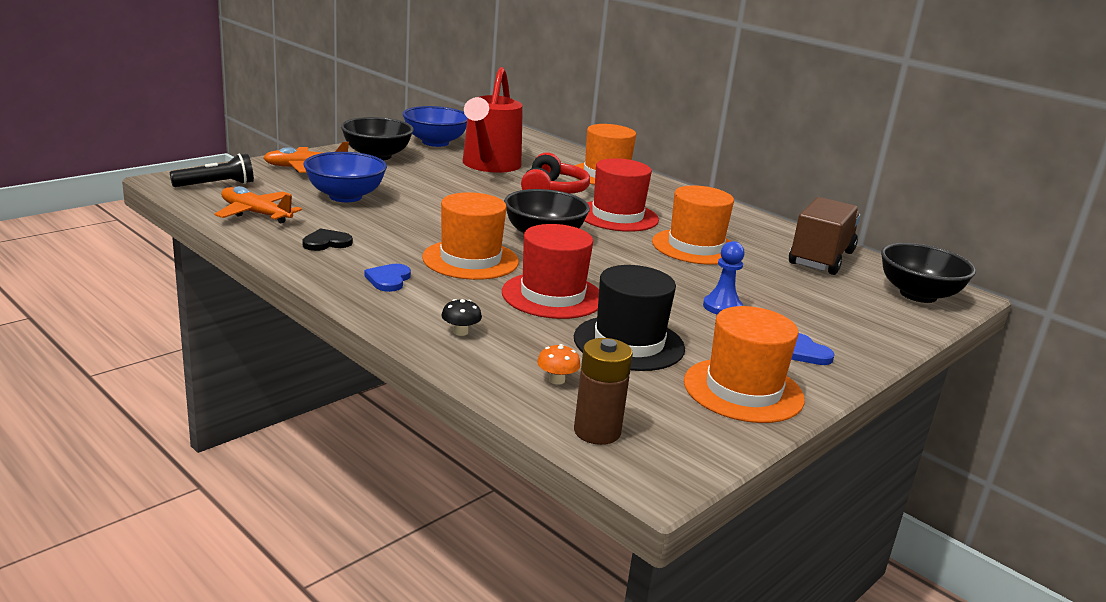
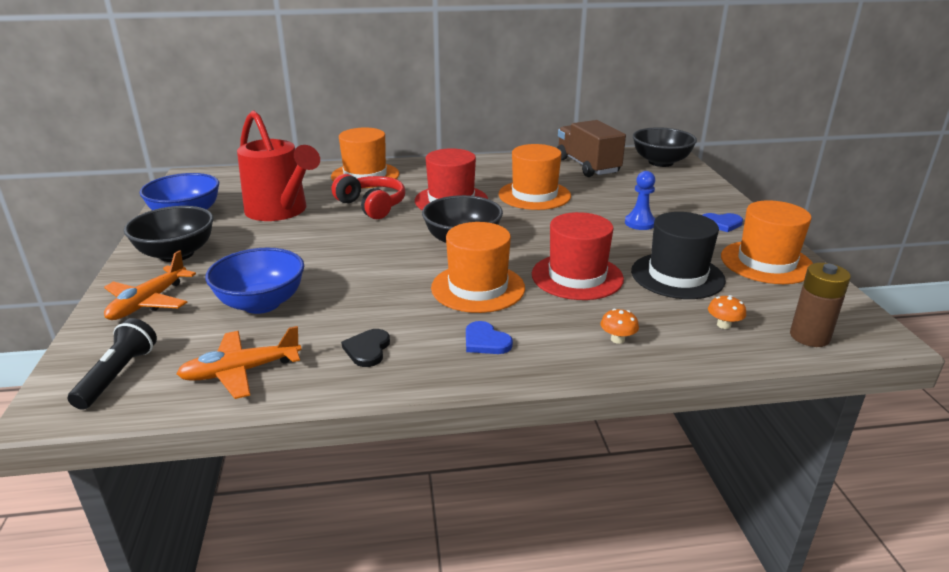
camera: 50 degrees left, 5 degrees up
black mushroom [441,299,482,336] -> orange mushroom [601,309,639,344]

